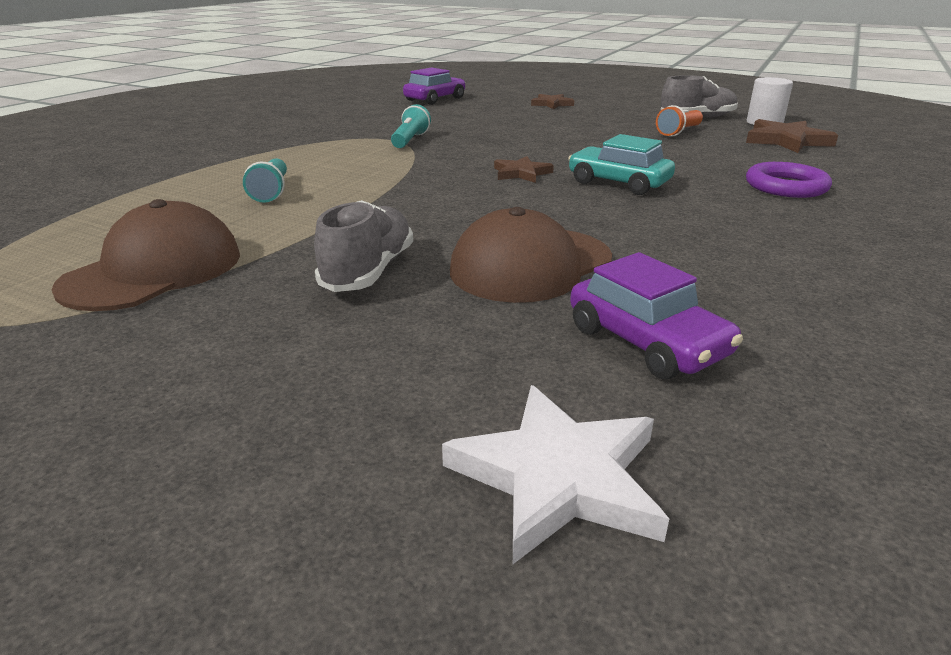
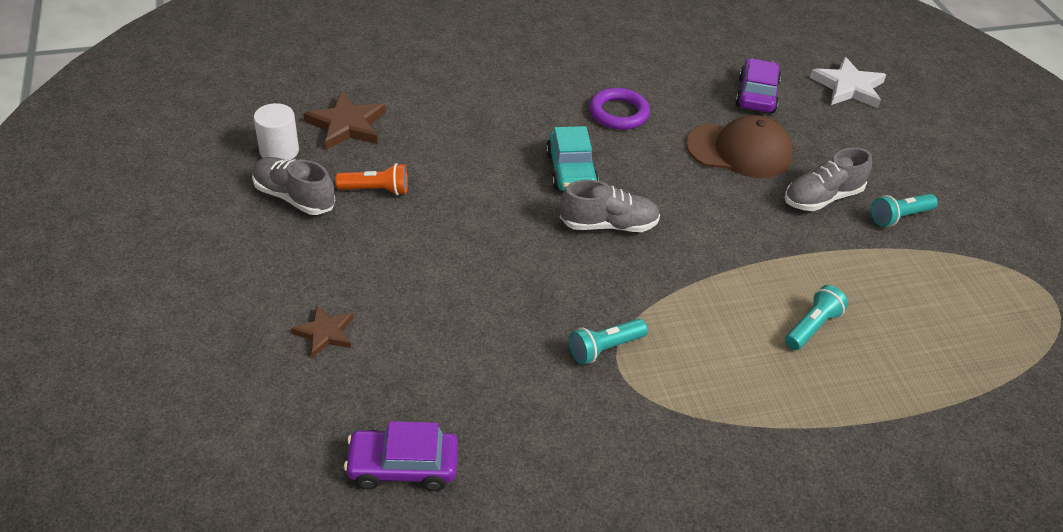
camera: 135 degrees left, 15 degrees up
brown cap [52,199,240,311] -> none
brown star [494,156,554,183] -> grey shoe [560,180,660,232]
purple ring [746,162,832,198] -> purple ring moved to [589,88,650,130]
none -> turquoise flashlight [871,194,938,227]

